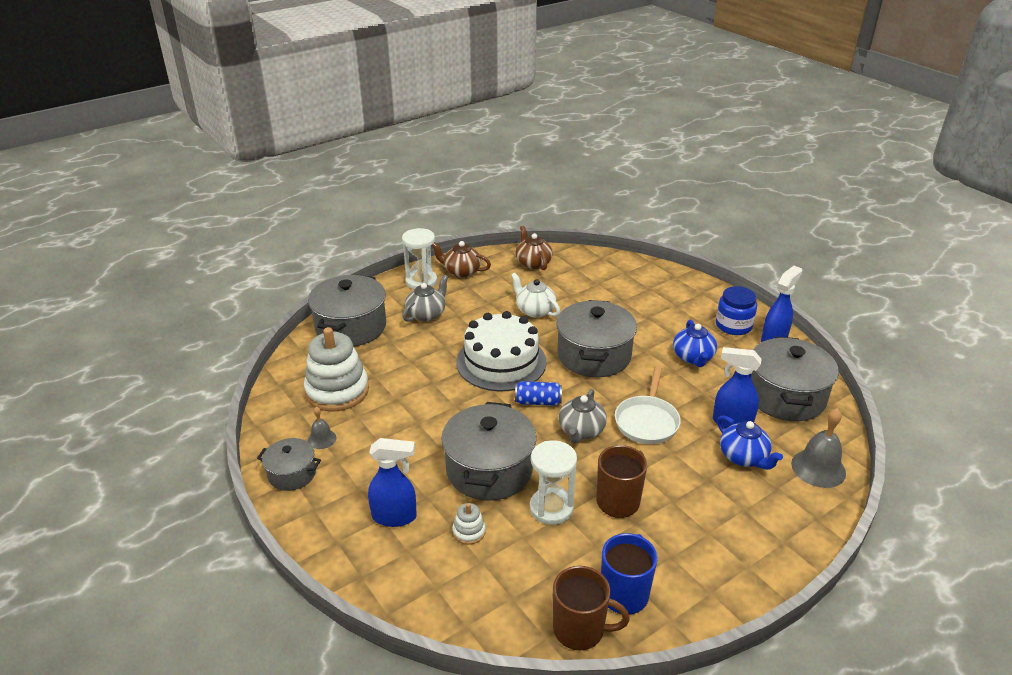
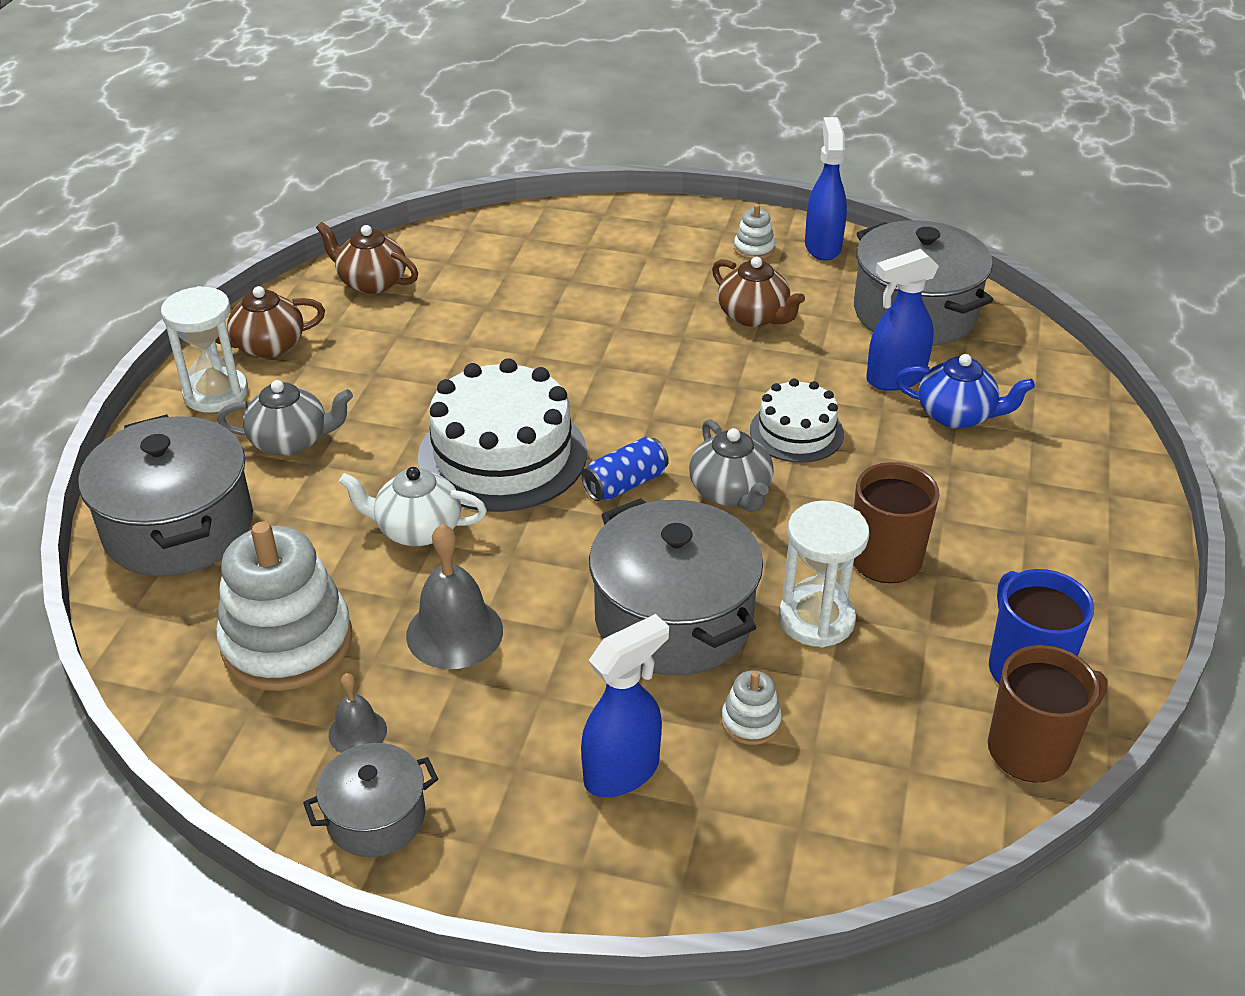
camera: 40 degrees left, 5 degrees up
grey teapot [402,275,448,322] -> grey teapot turned 90 degrees clockwise [217,380,353,456]
white teapot [511,272,560,318] -> white teapot moved to [339,467,487,546]
grey pot [557,300,637,377] -> none
white pan [615,366,681,444] -> white cake [750,379,844,463]
blue teapot [673,319,717,367] -> brown teapot [712,257,805,327]
blue jar [716,286,757,335] -> white stacking toy [734,204,775,259]
grey bell [791,408,846,488] -> grey bell moved to [406,524,503,669]

